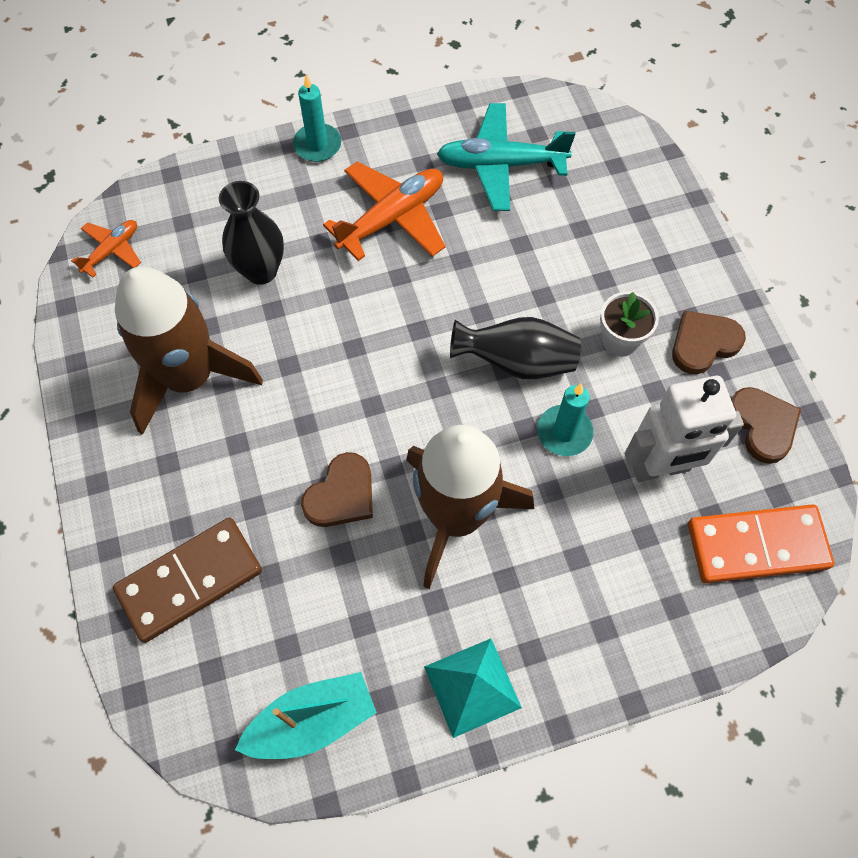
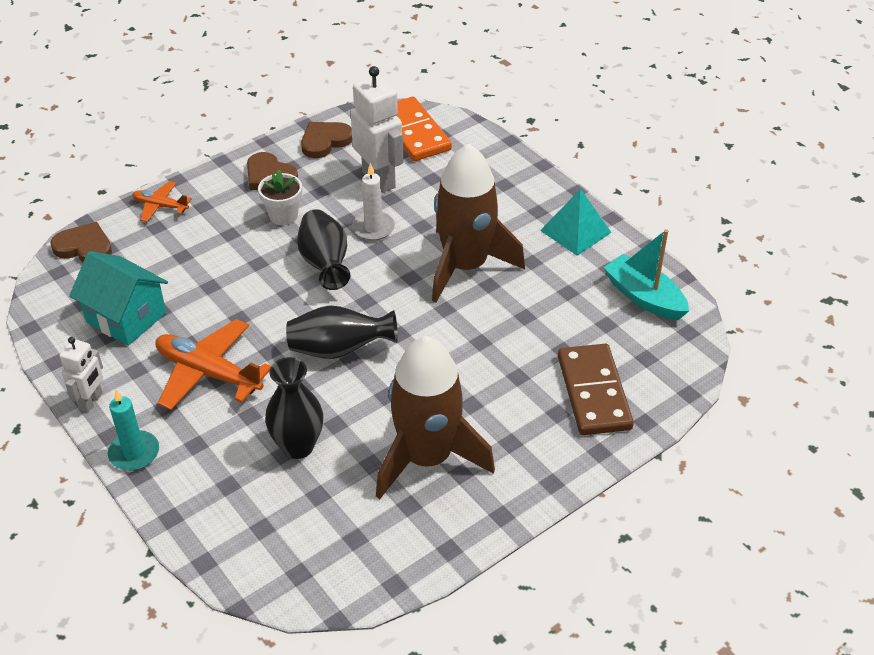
camera: 110 degrees left, 20 degrees down
orange plane [71,220,141,277] -> orange plane moved to [132,181,192,222]
brown domino [113,518,262,643] -> brown domino turned 45 degrees clockwise [558,344,634,435]
brown heart [301,452,373,527] -> brown heart moved to [50,222,112,262]
turquoise plane [437,103,575,211] -> turquoise house [69,251,168,346]
turquoise candle [537,384,594,456] -> white candle [352,163,395,241]
none -> white robot [59,337,103,412]
none -> black vase [286,305,398,359]

